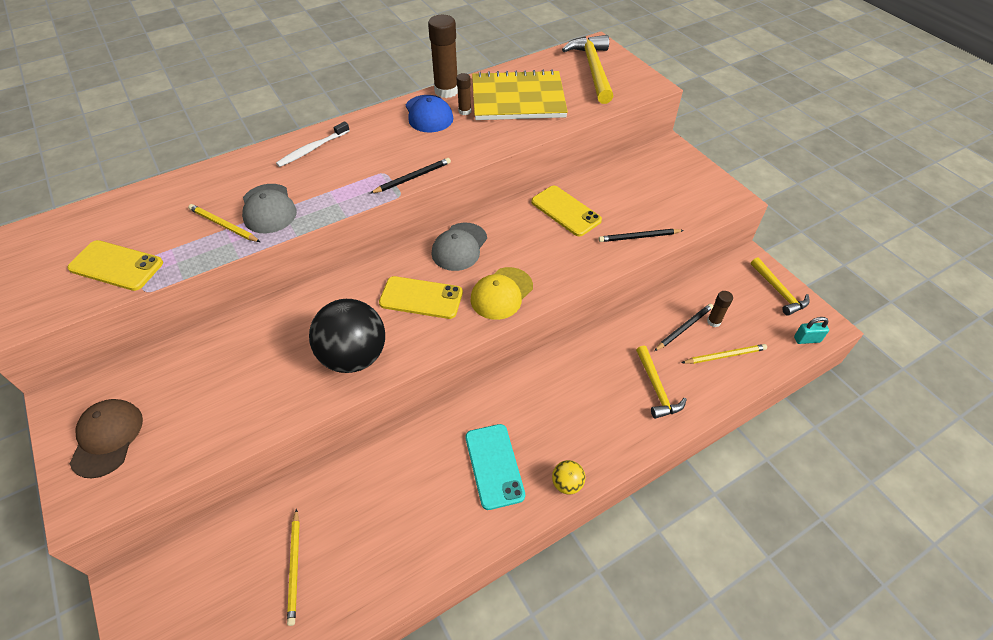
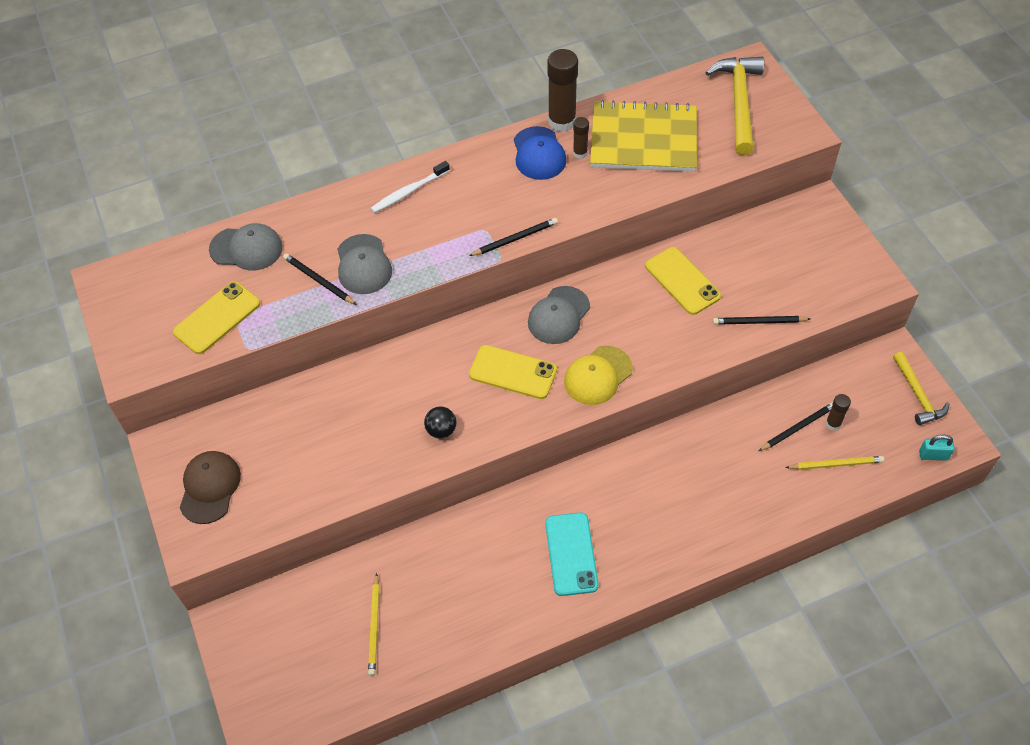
camera: 10 degrees right, 5 degrees up
yellow phone [67,240,163,291] -> yellow phone turned 75 degrees counterclockwise [173,281,260,354]
yellow pencil [188,204,260,242] -> black pencil [283,253,357,305]
black ball [309,299,385,373] -> black ball [424,406,456,439], size x0.45
yellow ball [552,460,585,494] -> none
yellow hammer [636,346,687,419] -> none
none -> grey cap [209,223,283,271]

